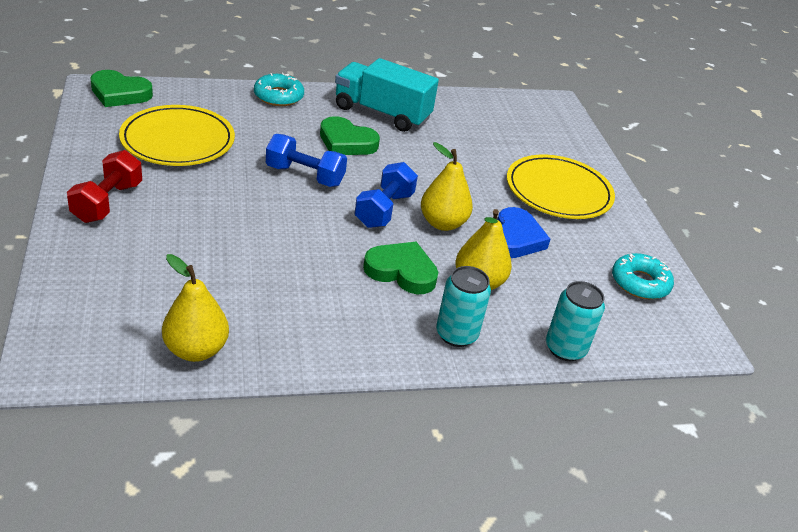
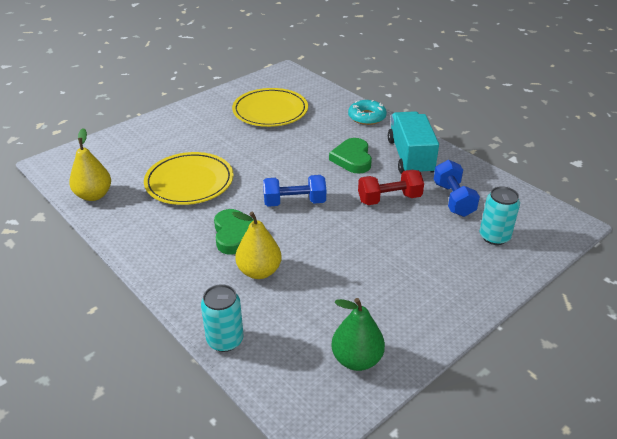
camera: 65 degrees right, 0 degrees up
red dumbbell [67,150,142,223] -> red dumbbell moved to [358,170,424,205]
green heart [90,70,153,107] -> none
blue dumbbell [266,134,347,187] -> blue dumbbell moved to [434,160,480,217]
yellow pear [421,142,473,231] -> none
turquoise can [436,266,491,347] -> turquoise can moved to [480,186,520,245]
blue heart [497,207,550,258] -> none
yellow plate [507,155,615,219] -> yellow plate moved to [144,152,234,205]
turquoise donut [612,253,674,299] -> green pear [331,298,385,371]

